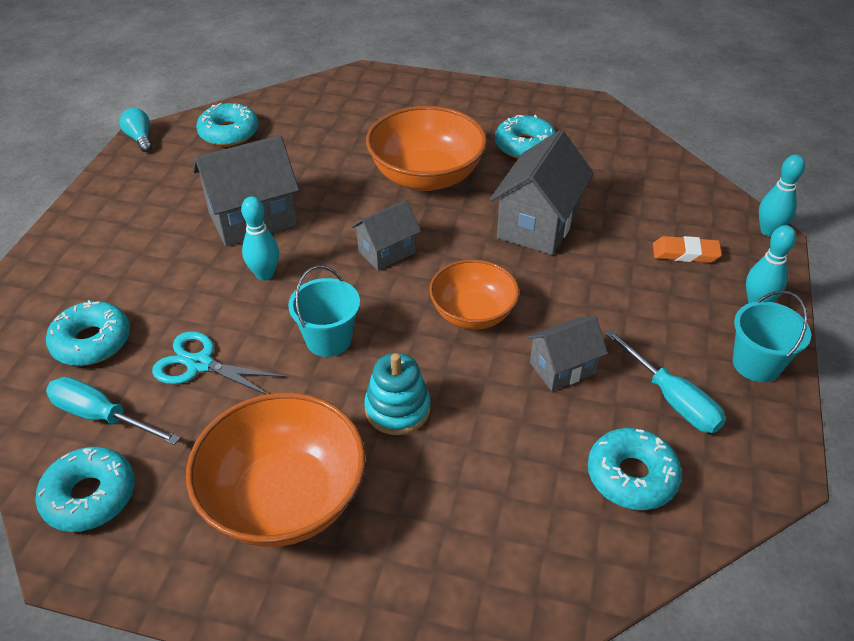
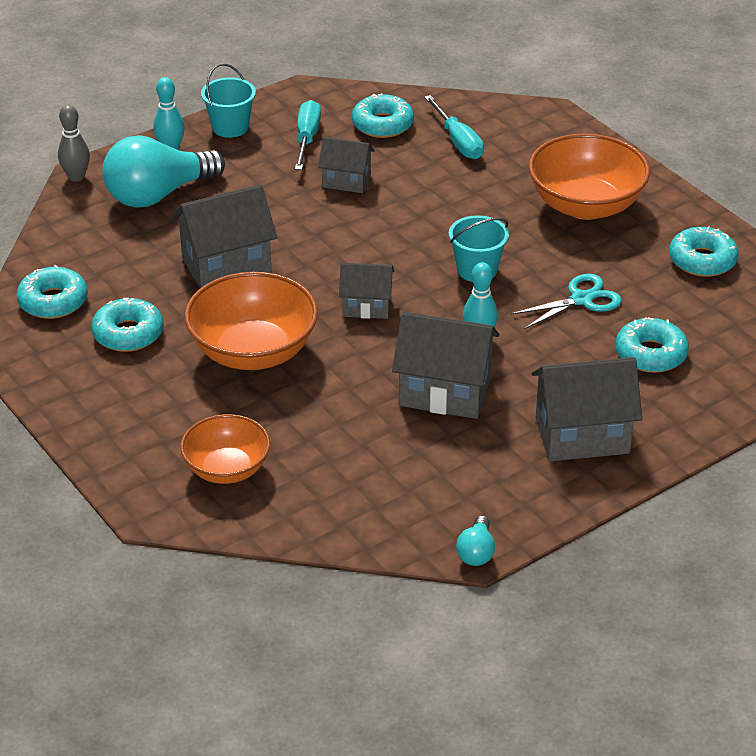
camera: 140 degrees left, 5 degrees down
turquoise screwdriver [46,377,180,445] -> turquoise screwdriver moved to [424,95,484,159]
turquoise scissors [152,331,285,394] -> turquoise scissors turned 90 degrees counterclockwise [510,274,622,329]
turquoise donut [196,103,259,146] -> turquoise donut moved to [16,265,88,319]
turquoise stacking toy [364,353,431,435] -> none
orange bowl [429,259,519,330] -> orange bowl moved to [180,414,270,484]
orange eraser [653,236,722,263] -> turquoise light bulb [103,135,225,208]
turquoise bowling pin [759,154,805,237] -> grey bowling pin [58,104,90,182]
none -> grey house [531,357,642,461]

